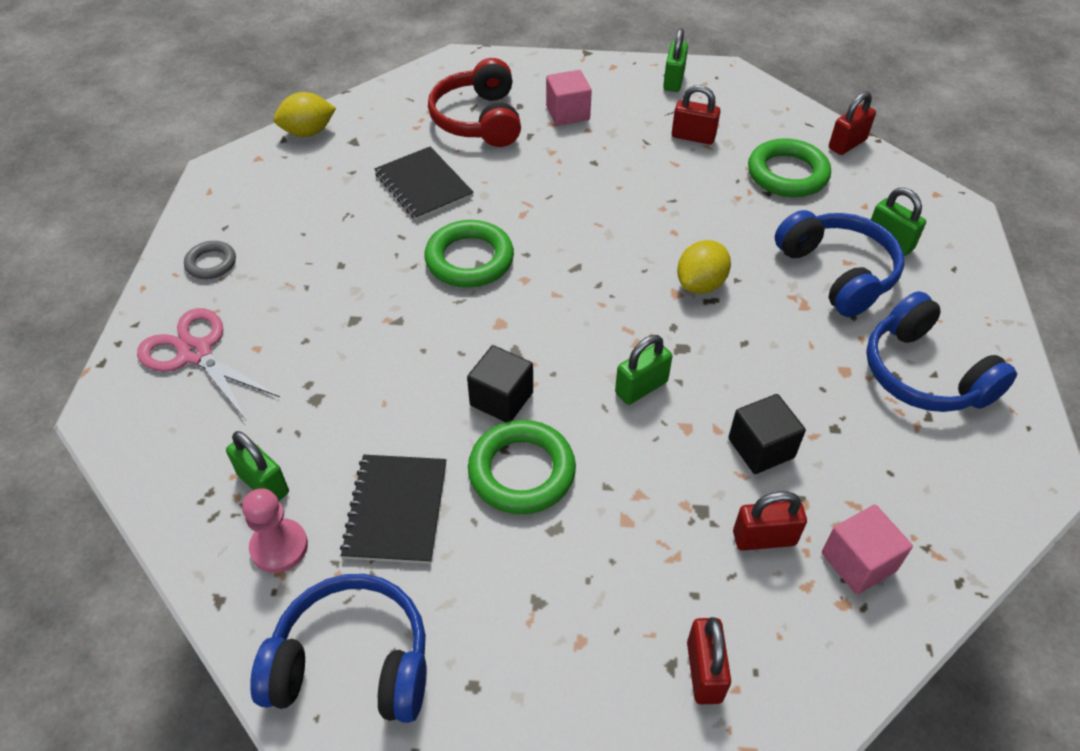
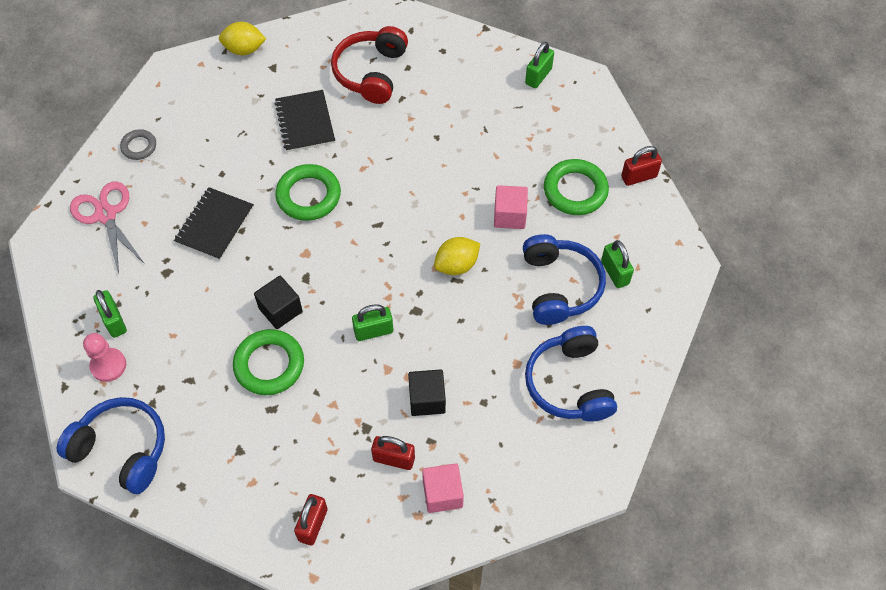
camera: 20 degrees right, 10 degrees up
black notebook [340,455,446,564] -> black notebook moved to [174,187,254,260]
pink cube [546,70,592,126] -> pink cube moved to [494,185,528,229]
red padlock [672,85,721,144] -> none

